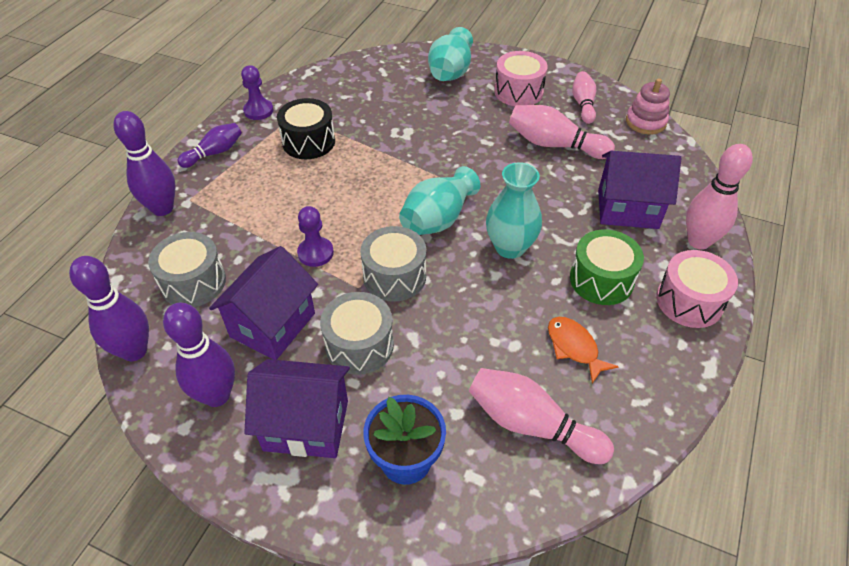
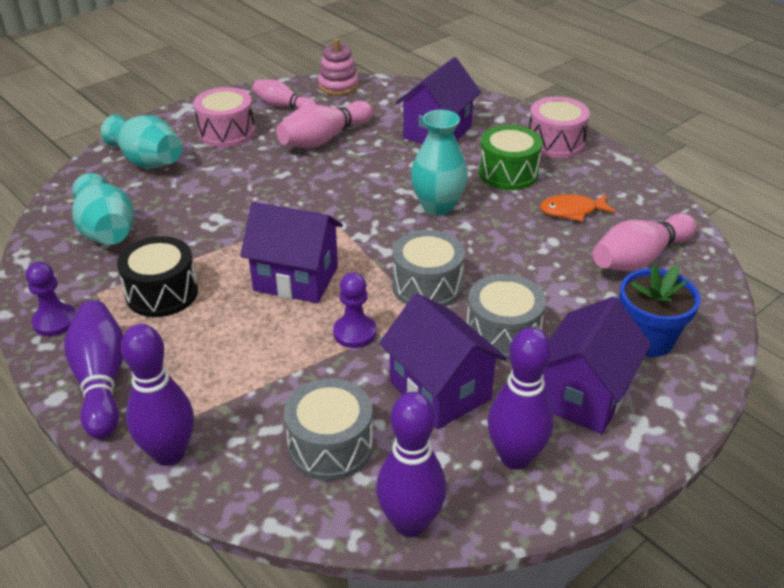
camera: 65 degrees left, 10 degrees down
purple bowling pin [177,123,242,168] -> purple bowling pin [64,300,123,439], size x1.55
turquoise vase [399,166,480,235] -> turquoise vase moved to [72,173,134,245]
pink bowling pin [686,144,753,250] -> none
none -> purple house [240,202,343,303]

